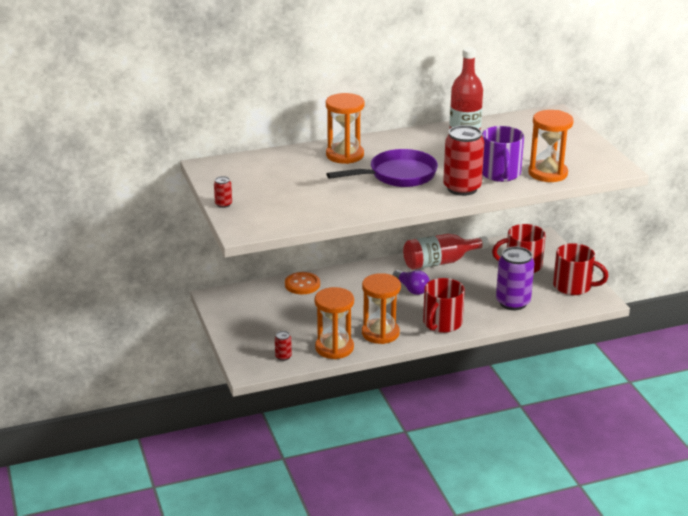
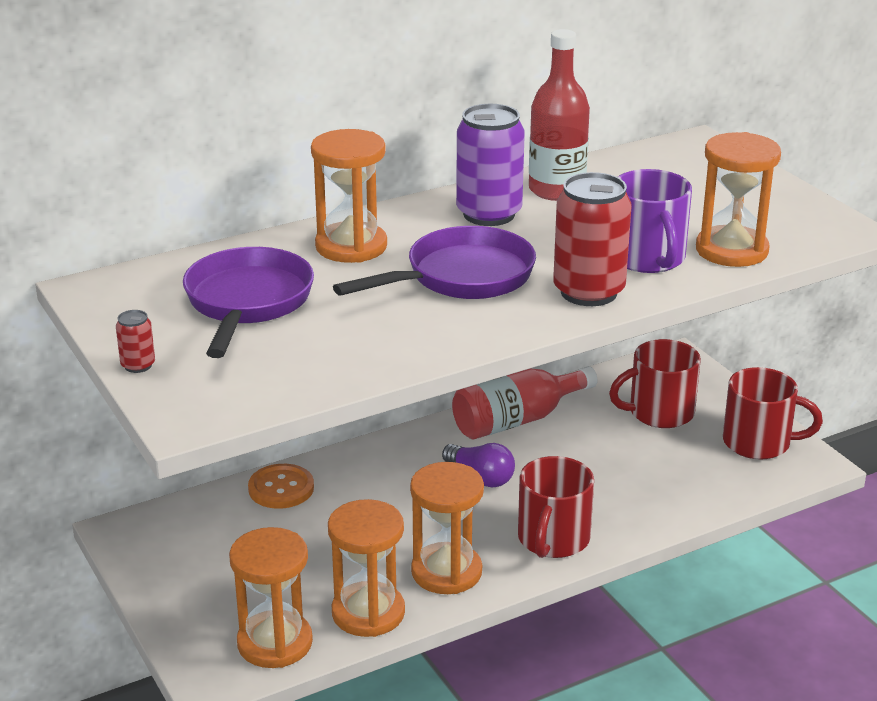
camera: 10 degrees left, 0 degrees up
red can [275,331,292,361] -> orange hourglass [229,527,313,668]
purple can [496,247,535,310] -> purple can moved to [456,104,525,226]
none -> purple pan [183,247,314,358]

